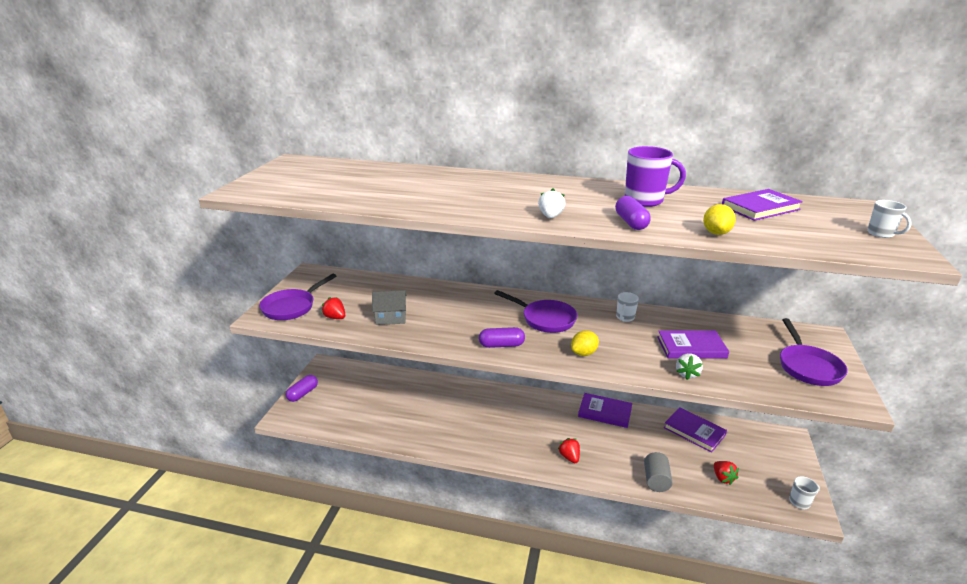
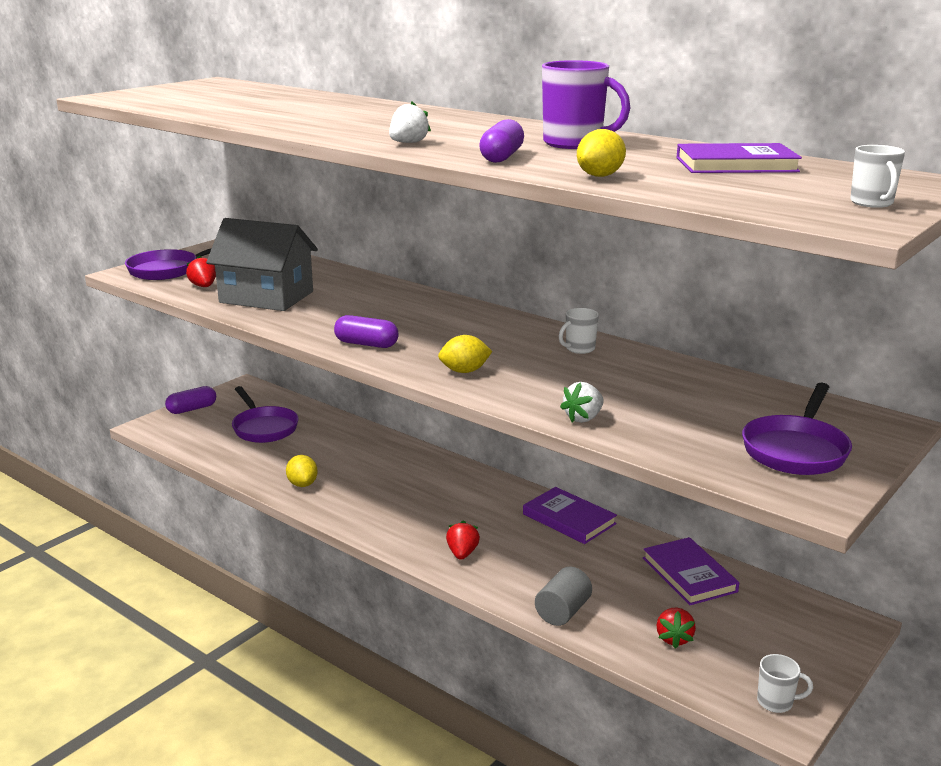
camera: 25 degrees right, 5 degrees down
grey house [372,290,406,325] -> grey house [206,218,318,311], size x1.80
purple pan [494,290,577,333] -> purple pan moved to [232,386,298,443]
purple book [658,330,729,359] -> none
none -> yellow lemon [286,455,318,487]

